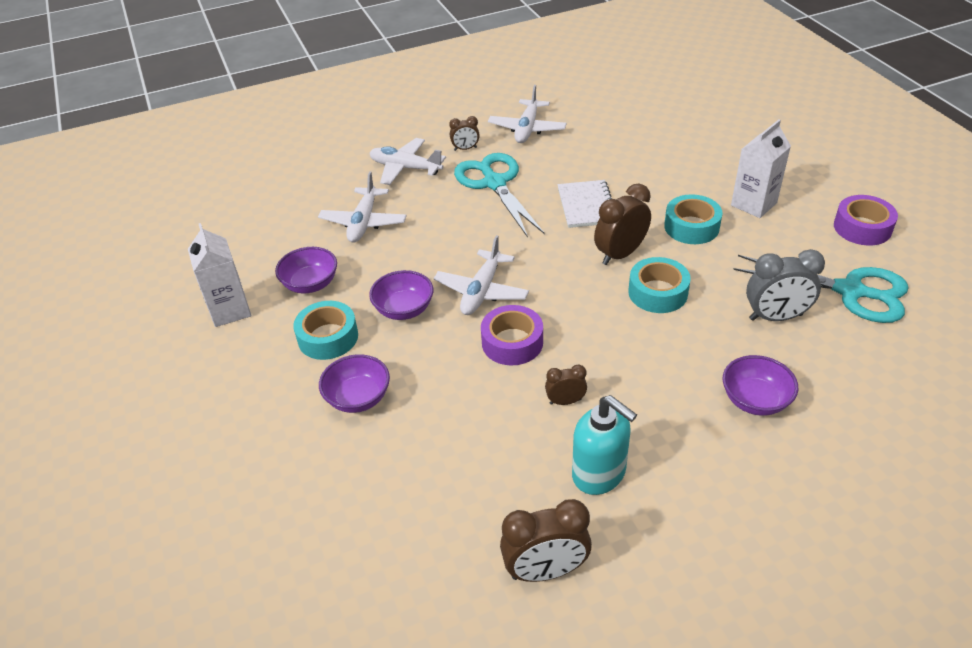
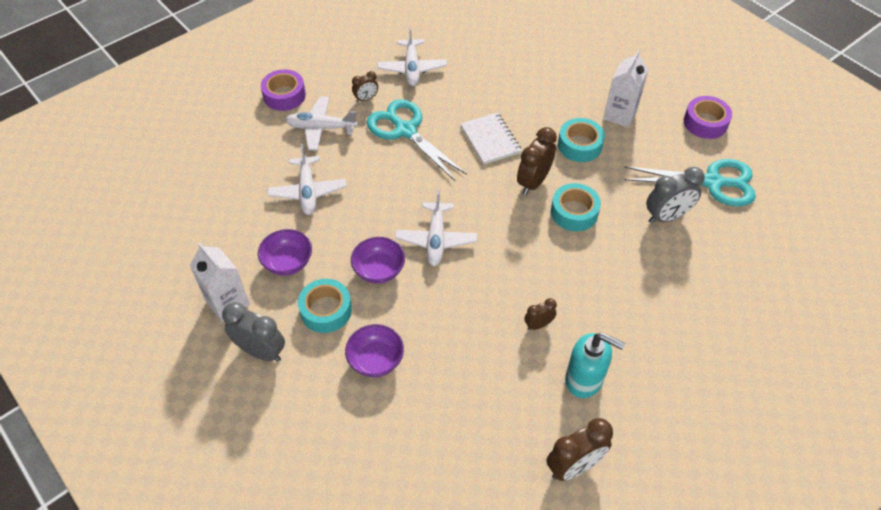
camera: 20 degrees left, 10 degrees up
purple tape [481,305,543,365] -> purple tape moved to [261,69,306,111]
purple bowl [723,355,798,416] -> none
none -> grey clock [222,302,285,362]

